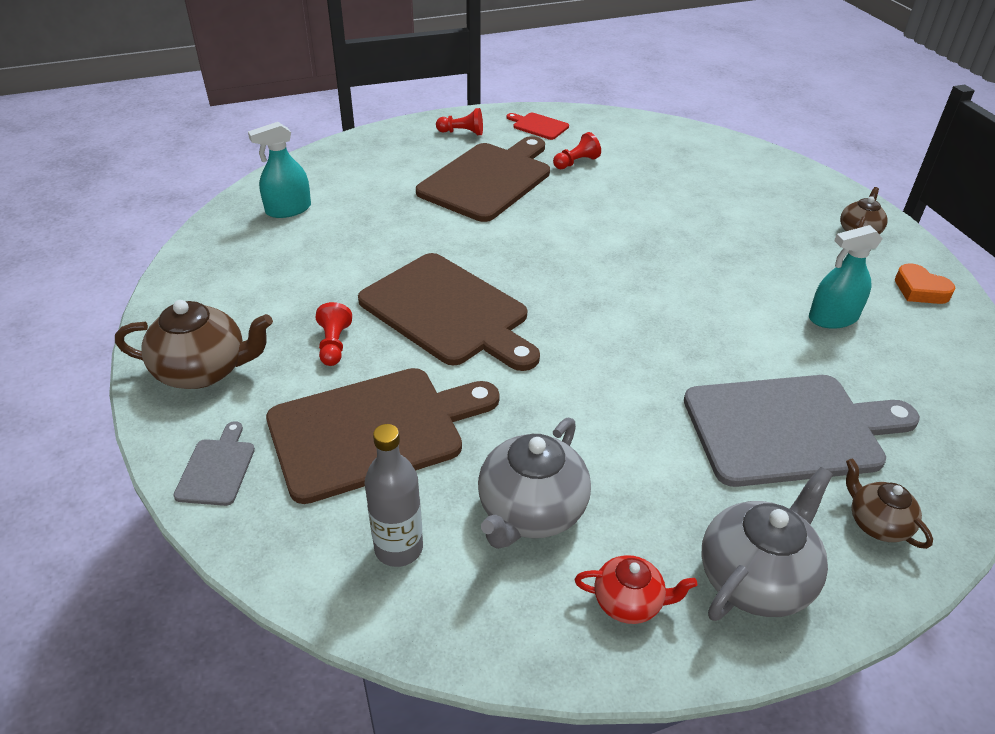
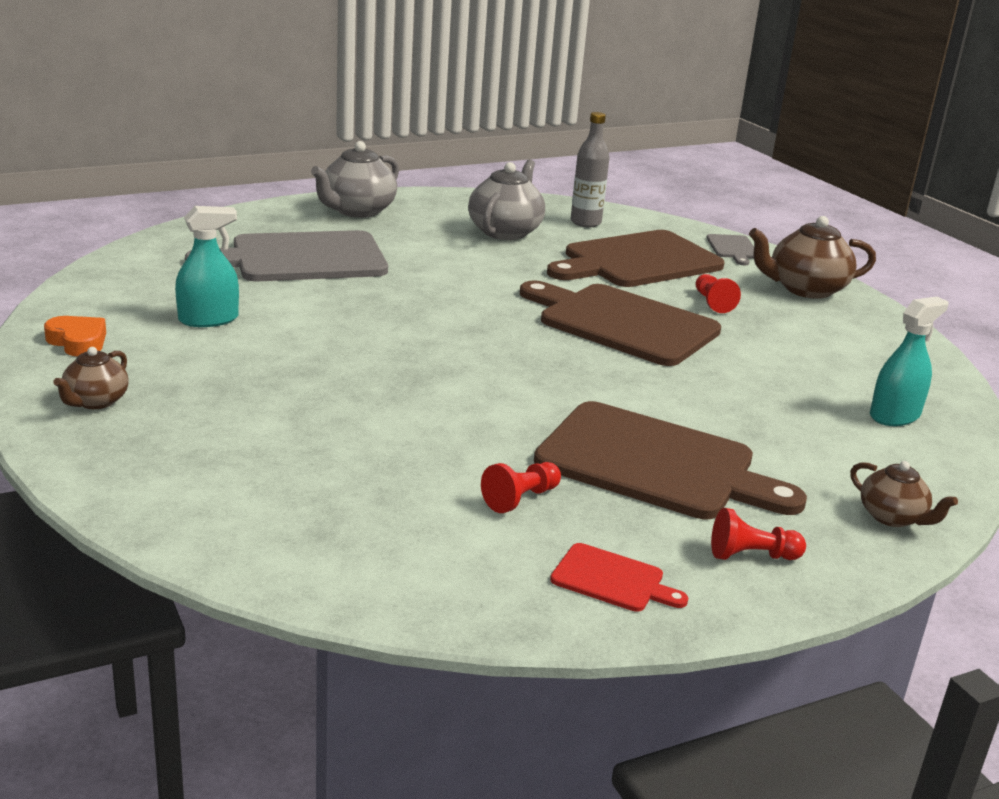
camera: 170 degrees right, 15 degrees down
brown cutting board [416,136,550,222] -> brown cutting board turned 90 degrees counterclockwise [534,401,807,519]
red teapot [575,555,697,624] -> none
brown teapot [846,458,933,549] -> brown teapot moved to [850,461,958,527]

